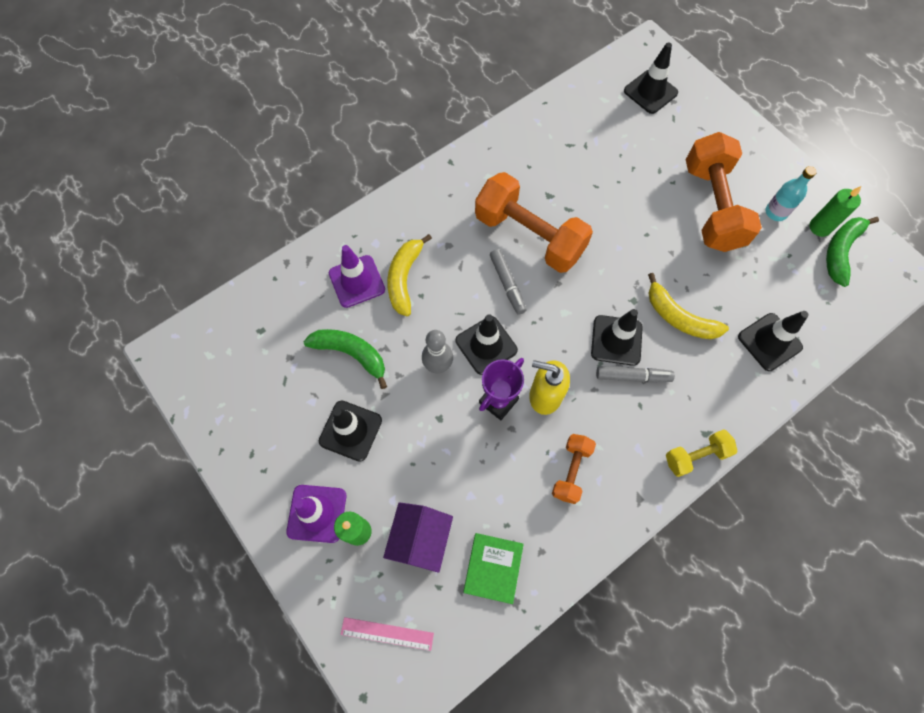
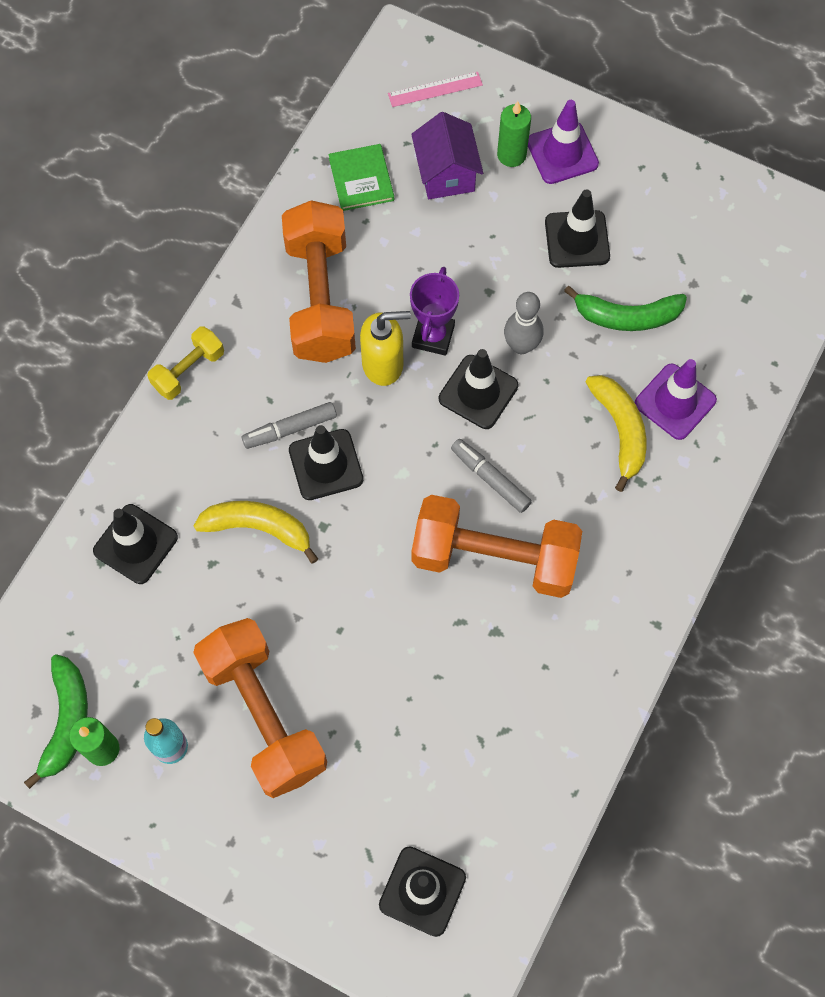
camera: 155 degrees right, 0 degrees up
orange dumbbell [552,434,596,504] -> orange dumbbell [282,200,356,363], size x1.98

